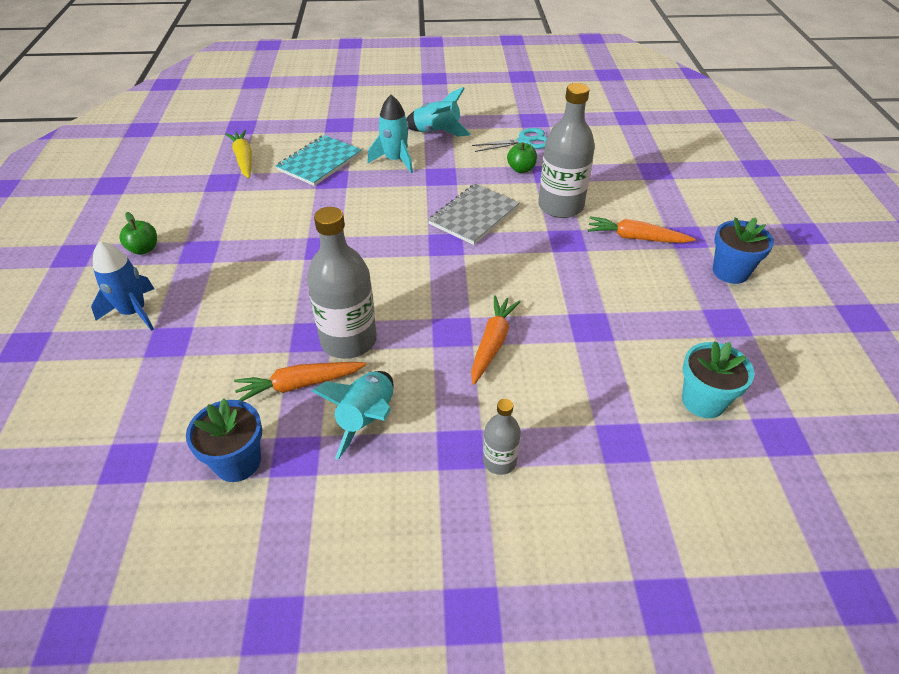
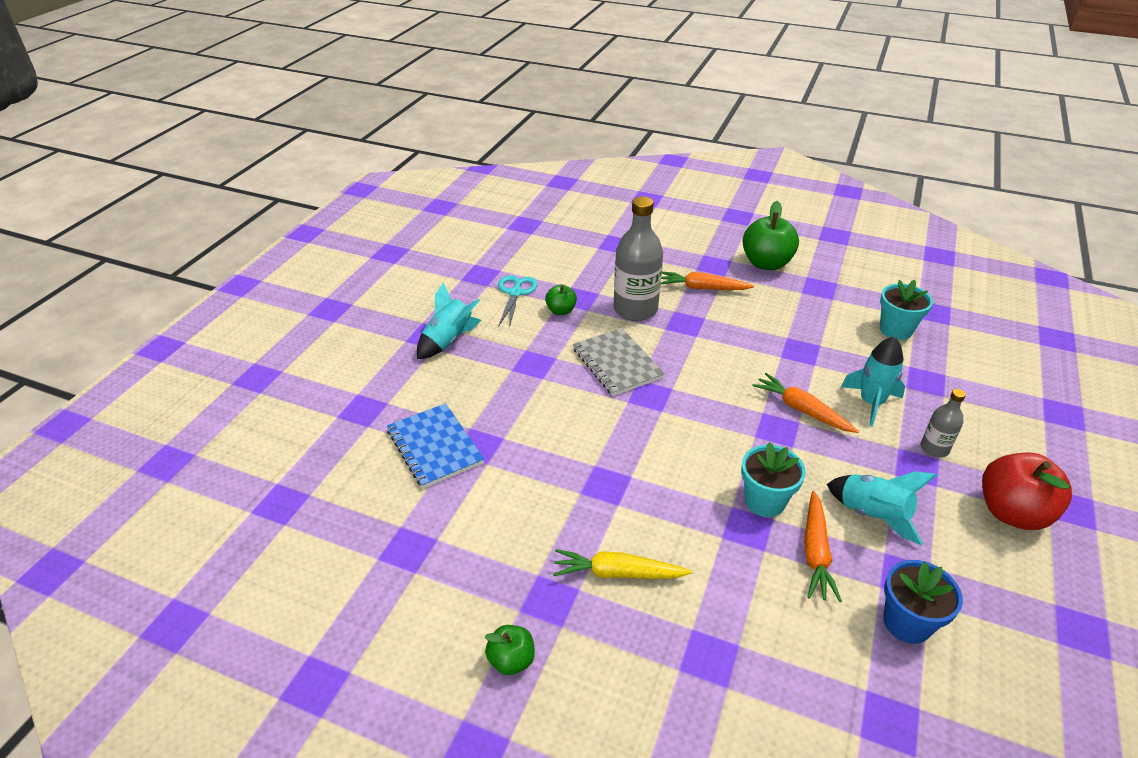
camera: 65 degrees left, 5 degrees down
blue rocket [91,241,154,331] -> none
yellow carrot [225,130,252,178] -> yellow carrot moved to [553,549,692,579]
turquoise notebook [276,135,362,186] -> blue notebook [387,403,484,488]
grey bottle [307,207,377,359] -> turquoise flower pot [741,442,806,517]
turquoise rocket [368,95,413,173] -> turquoise rocket moved to [841,336,905,426]
orange carrot [588,216,696,243] -> orange carrot turned 60 degrees clockwise [661,272,754,290]
blue flower pot [713,217,774,284] -> green apple [743,201,799,270]
none -> red apple [982,453,1072,530]

